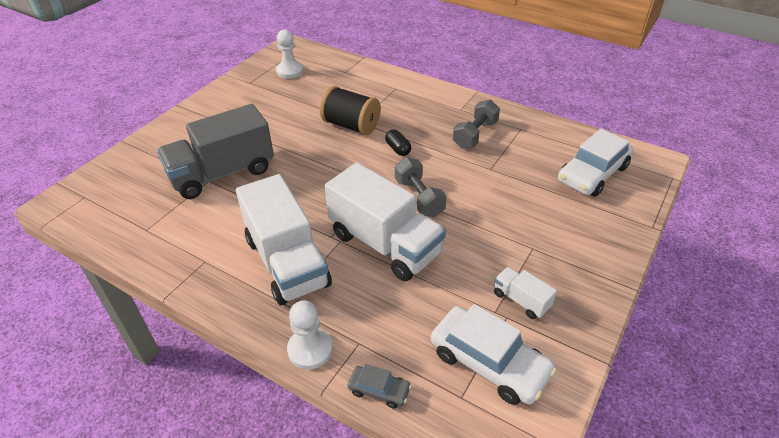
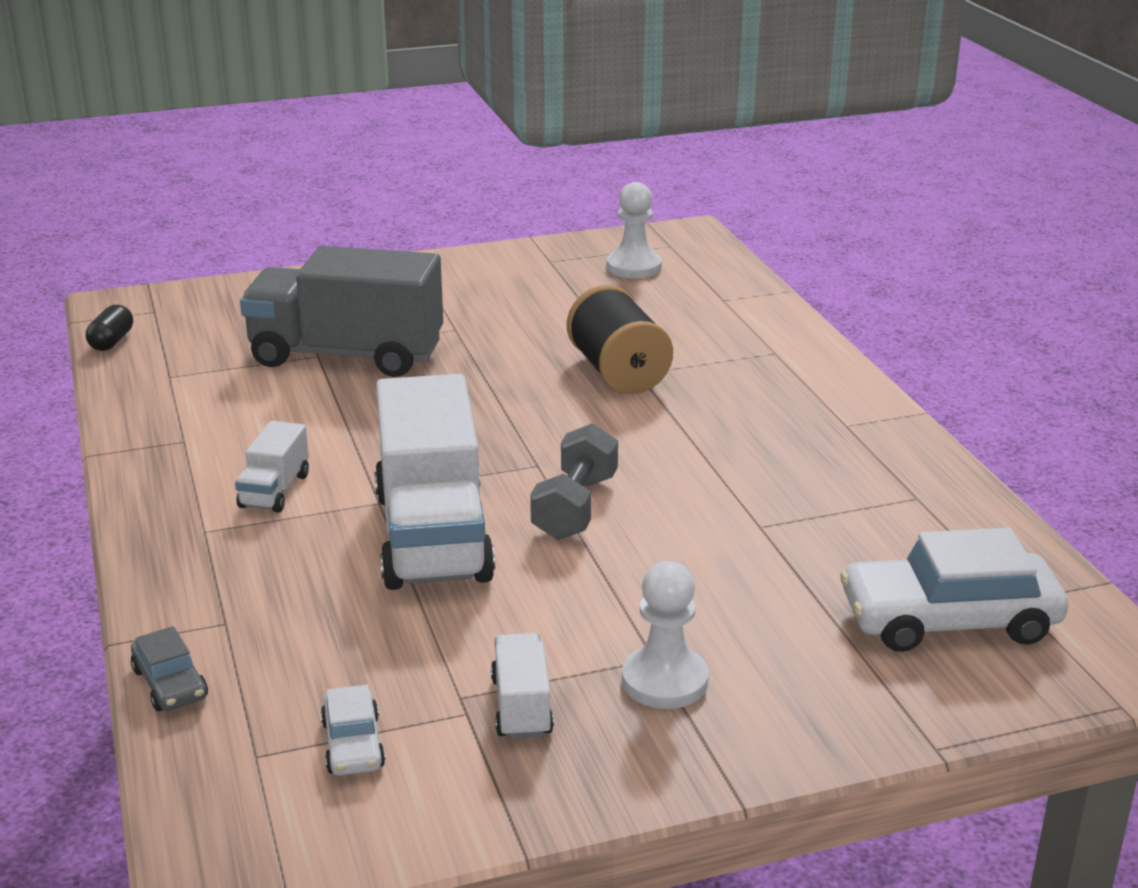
camera: 40 degrees right, 15 degrees down
white truck [236,174,332,305] -> white truck [235,421,309,513], size x0.45
white pawn [287,300,333,370] -> white pawn moved to [622,561,709,709]
black capsule [385,130,411,156] -> black capsule moved to [86,305,133,351]
white car [431,304,557,405] -> white car [321,685,385,776], size x0.49
grey dumbbell [453,100,500,149] -> none

